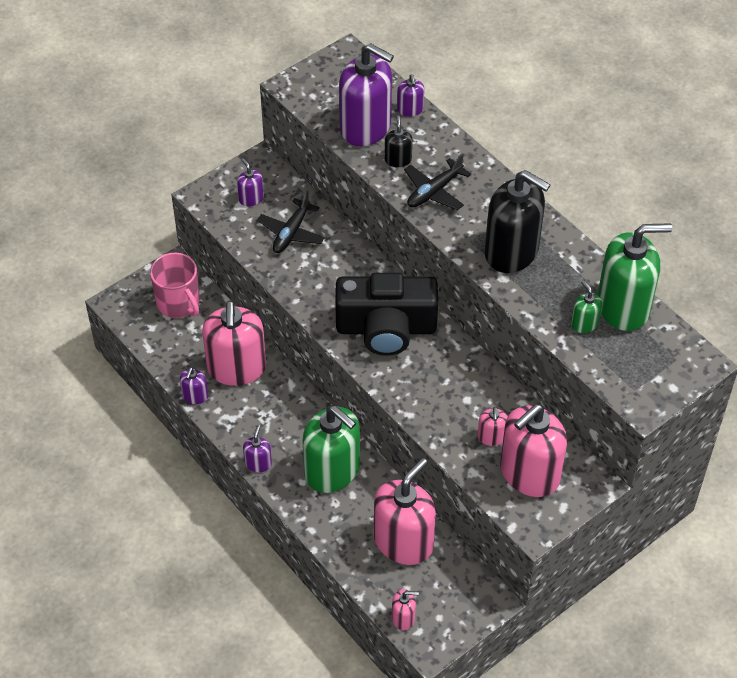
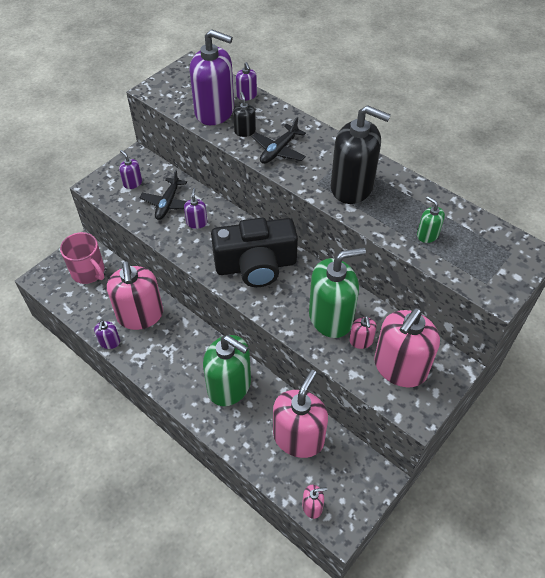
camera: 10 degrees left, 0 degrees up
purple soap dispenser [243,425,272,472] -> purple soap dispenser moved to [184,188,207,229]
green soap dispenser [598,223,672,331] -> green soap dispenser moved to [309,247,366,338]

